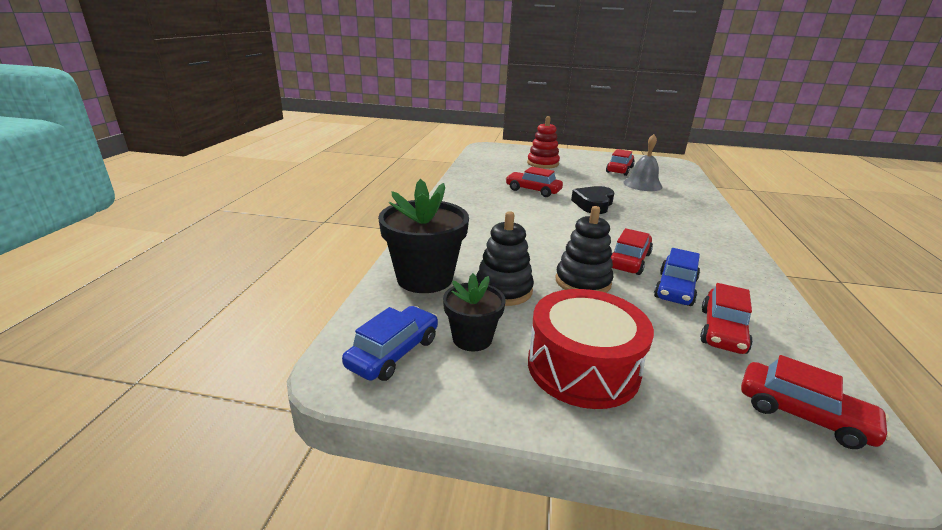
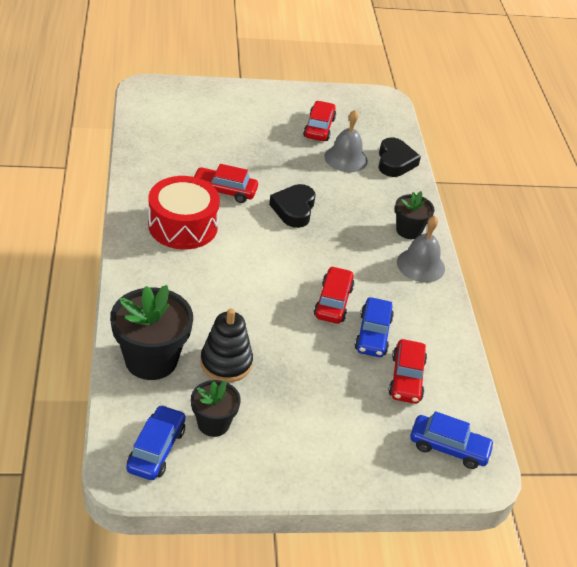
camera: 20 degrees left, 15 degrees up
red stacking toy [527,116,560,169] -> none
red drum [528,289,654,409] -> red drum moved to [148,176,220,249]
black stacking toy [555,206,614,293] -> none
red car [741,355,891,449] -> blue car [410,411,495,469]
none -> black heart [378,137,421,177]
none -> black flower pot [395,191,435,239]
none -> grey bell [397,215,445,283]

